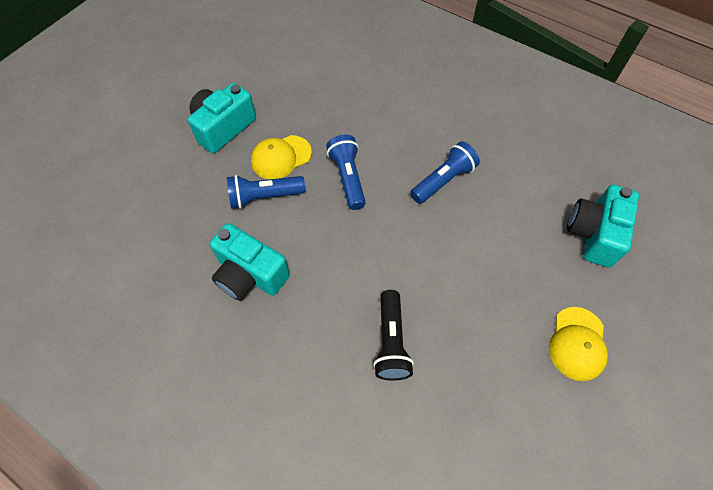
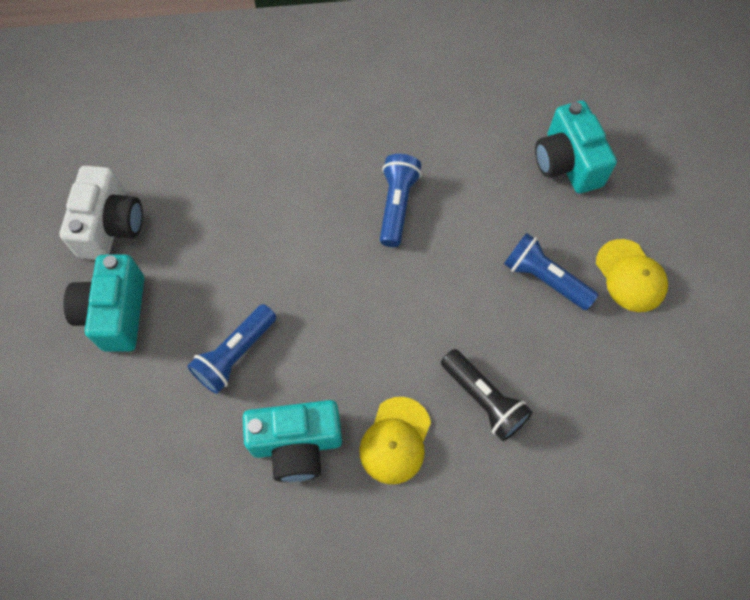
camera: 40 degrees left, 5 degrees up
yellow cap [251,135,312,179] -> yellow cap moved to [359,397,431,484]
blue flashlight [326,135,366,210] -> blue flashlight moved to [504,233,598,310]
none -> white camera [60,165,143,260]

